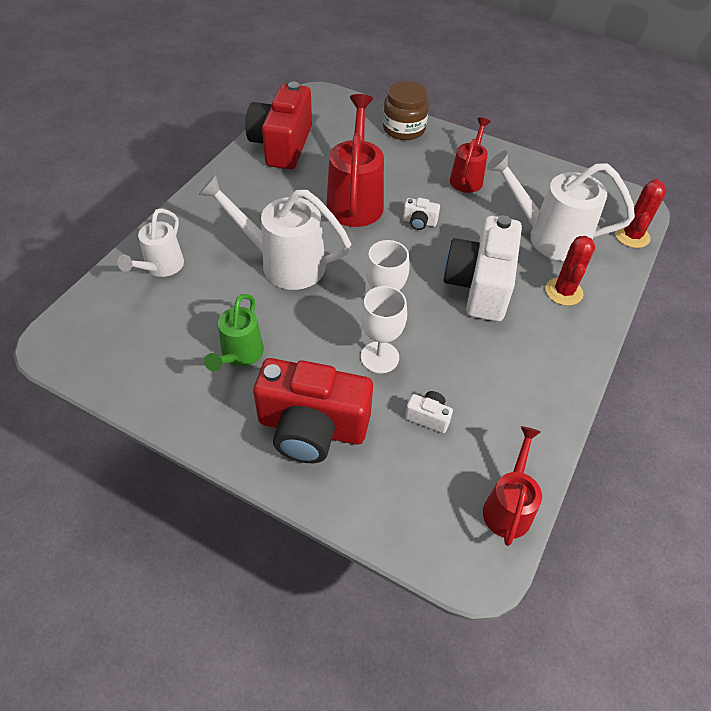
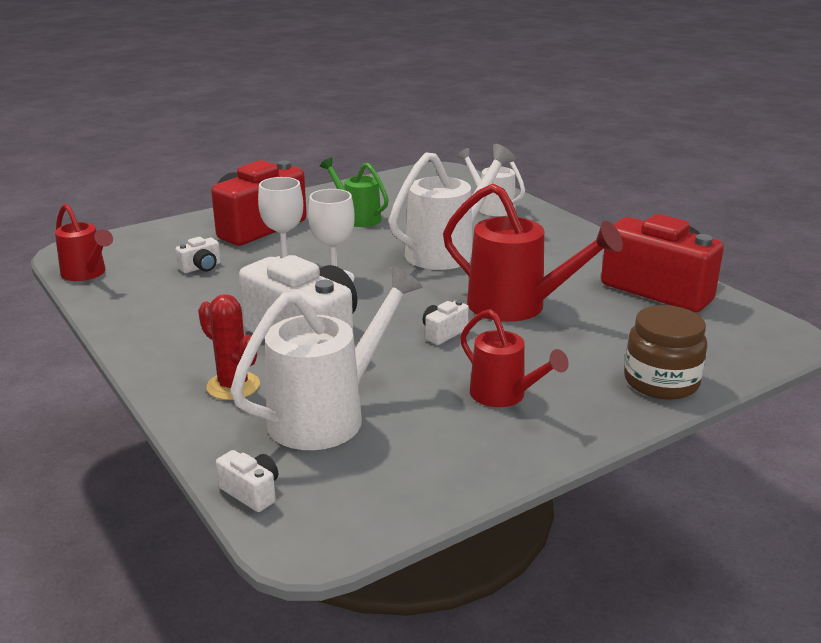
camera: 120 degrees right, 25 degrees down
red cactus [615,179,666,248] -> white camera [216,450,278,512]

